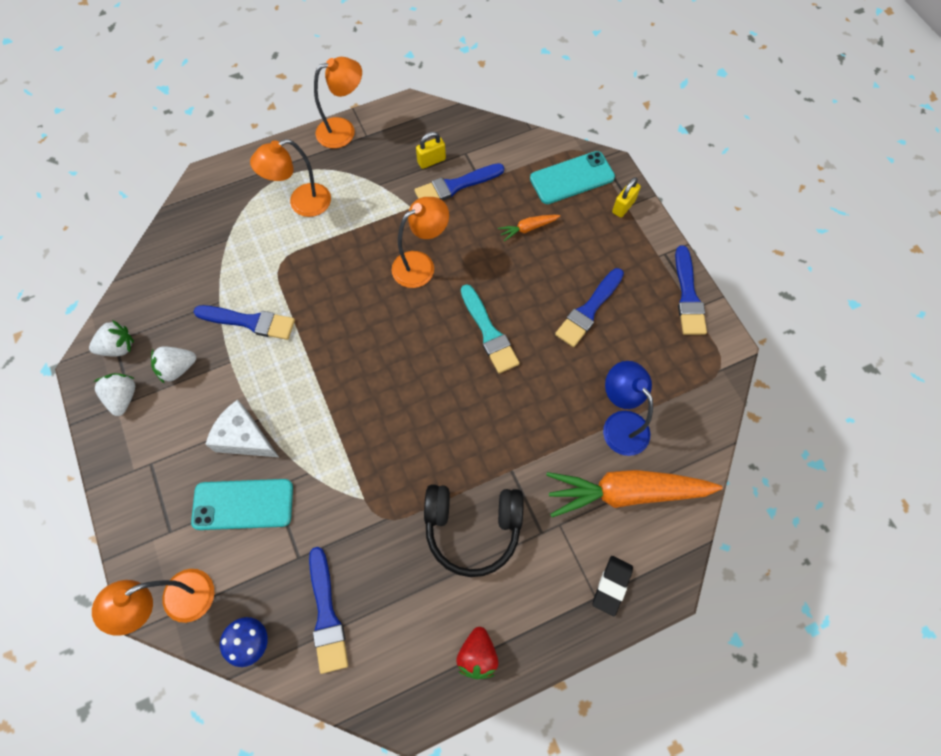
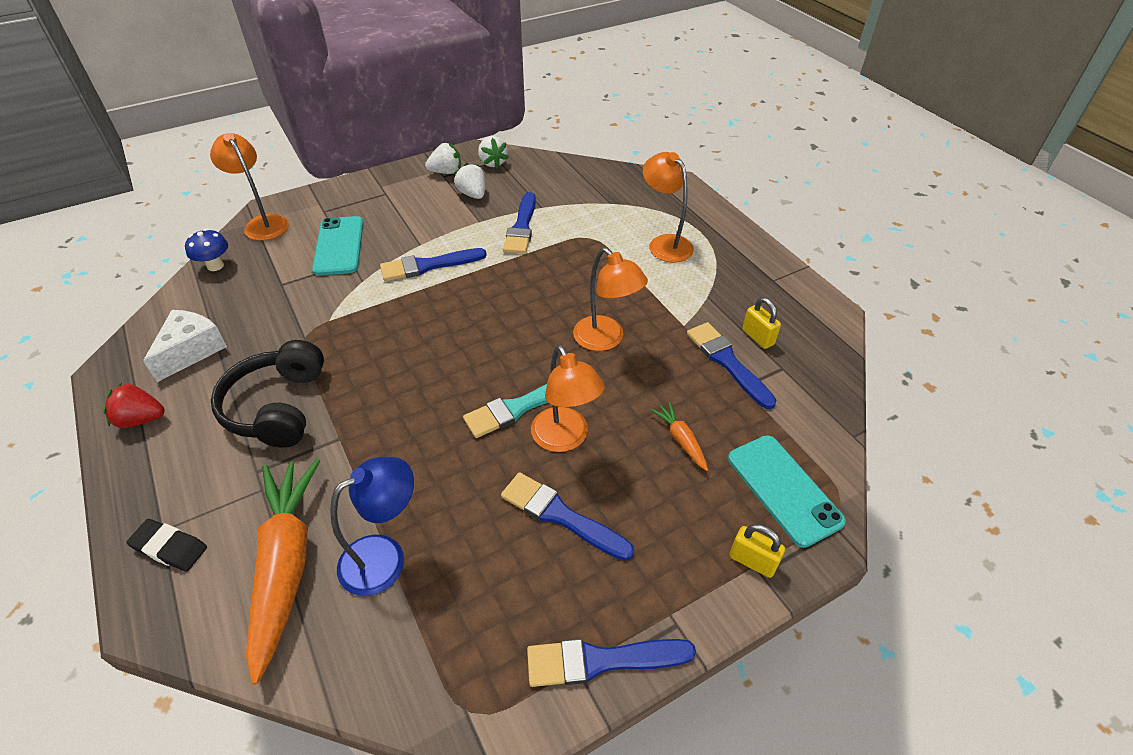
camera: 85 degrees right, 20 degrees down
white cheese [205,400,279,457] -> white cheese moved to [143,310,227,382]
blue brush [309,547,348,674] -> blue brush moved to [380,248,487,281]
orange lamp [314,57,362,148] -> orange lamp moved to [531,345,605,452]

